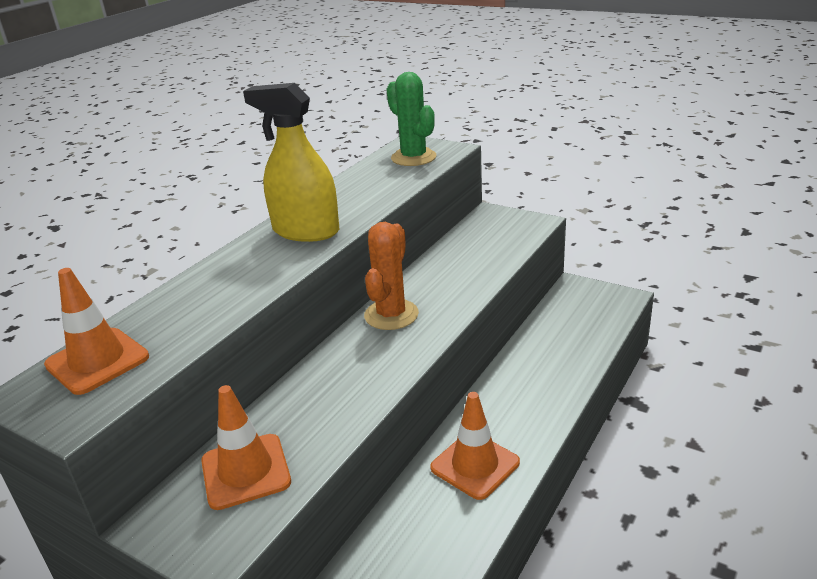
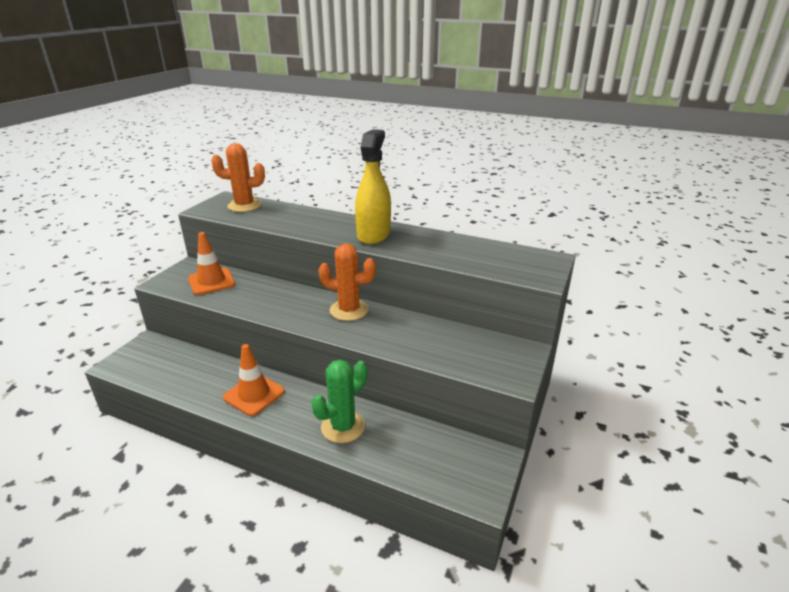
camera: 80 degrees right, 0 degrees up
orange traffic cone [44,268,149,395] -> orange cactus [211,143,265,212]
green cactus [386,72,436,166] -> green cactus moved to [312,360,367,443]

